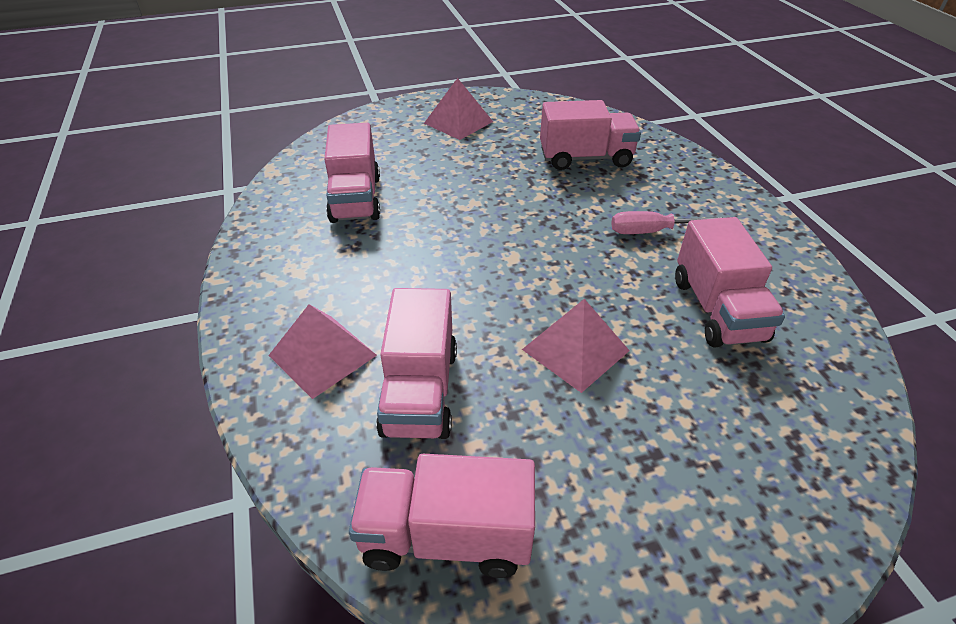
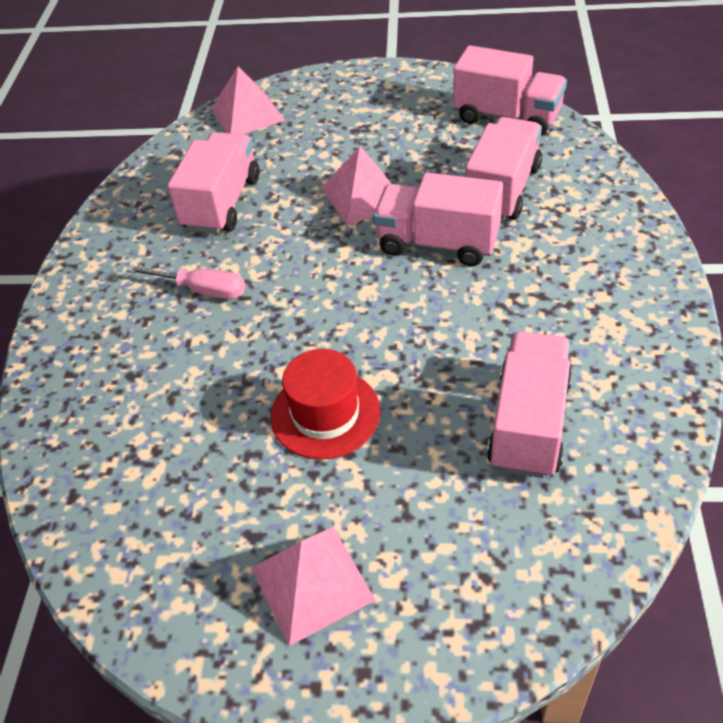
camera: 155 degrees left, 5 degrees up
pink pyramid [268,304,377,399] -> pink pyramid moved to [211,66,285,134]
pink truck [540,100,641,170] -> pink truck moved to [373,173,503,266]
none -> red hat [271,349,381,459]

